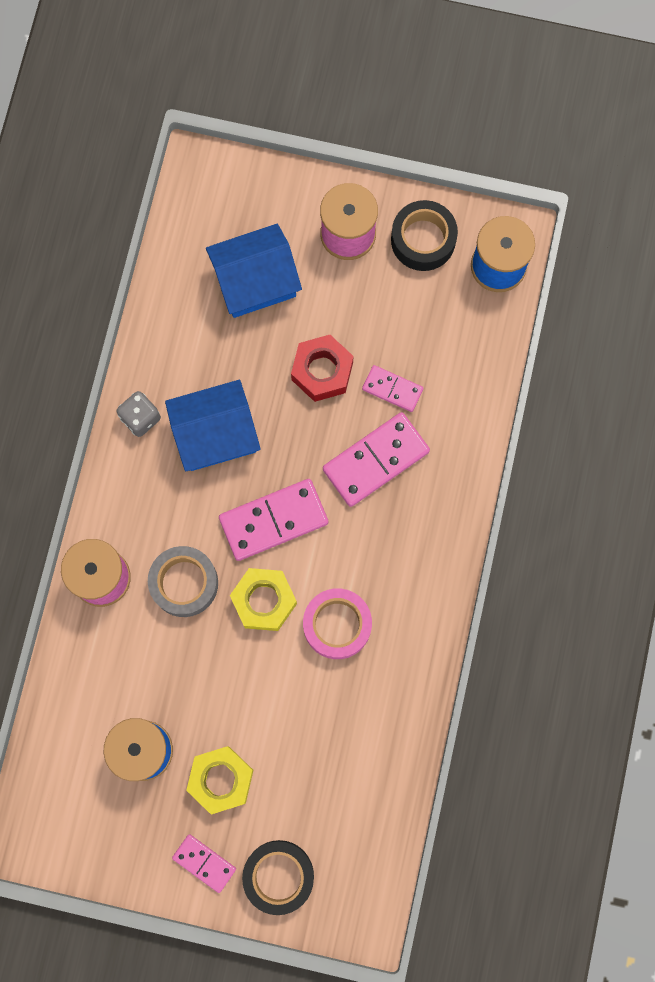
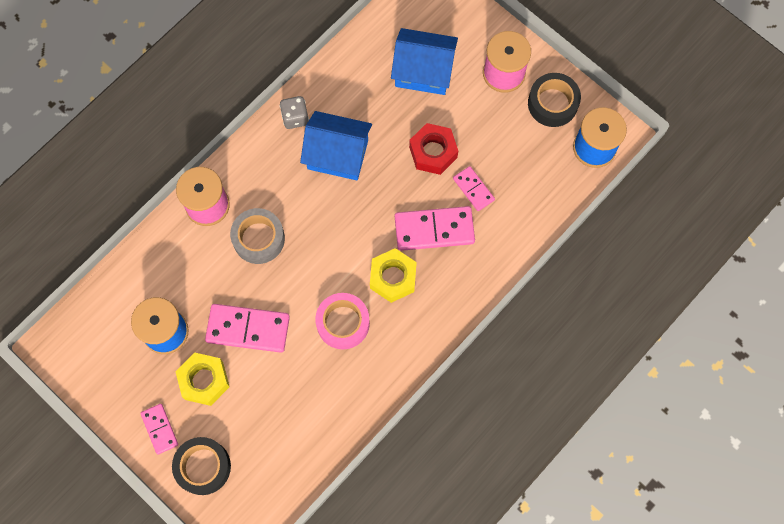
camera: 30 degrees right, 5 degrees down
pink domino [219,479,328,561] -> pink domino moved to [205,304,290,353]
yellow nut [230,568,297,631] -> yellow nut moved to [370,248,417,303]

